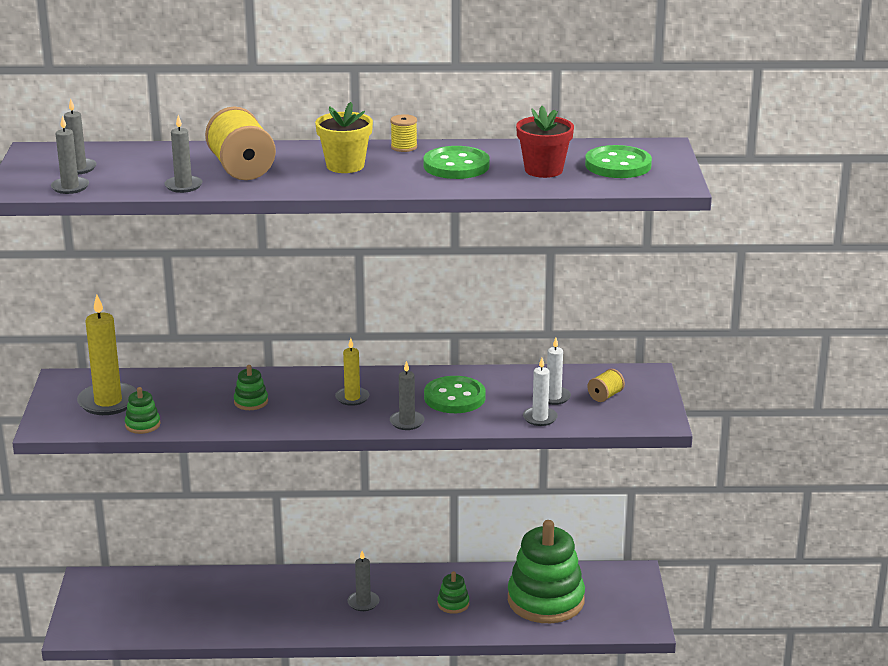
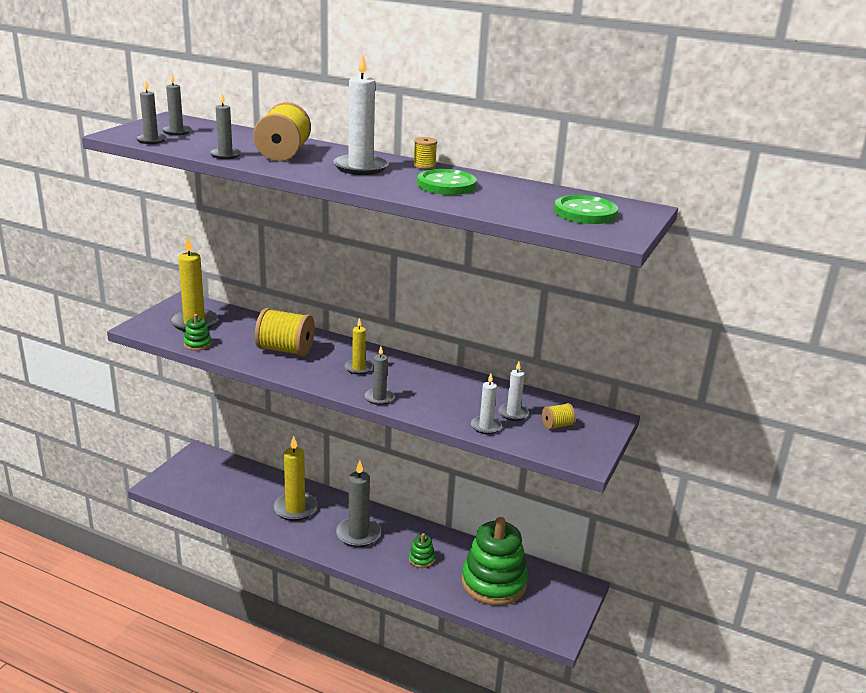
camera: 25 degrees right, 0 degrees up
green stacking toy [234,365,268,410] -> yellow spool [255,308,315,356]
yellow flower pot [315,102,373,173] -> white candle [333,53,389,175]
grey candle [348,551,380,611] -> grey candle [336,460,381,547], size x1.76
green button [424,376,486,413] -> none
red flower pot [516,106,574,178] -> none
none -> yellow candle [273,436,317,521]

